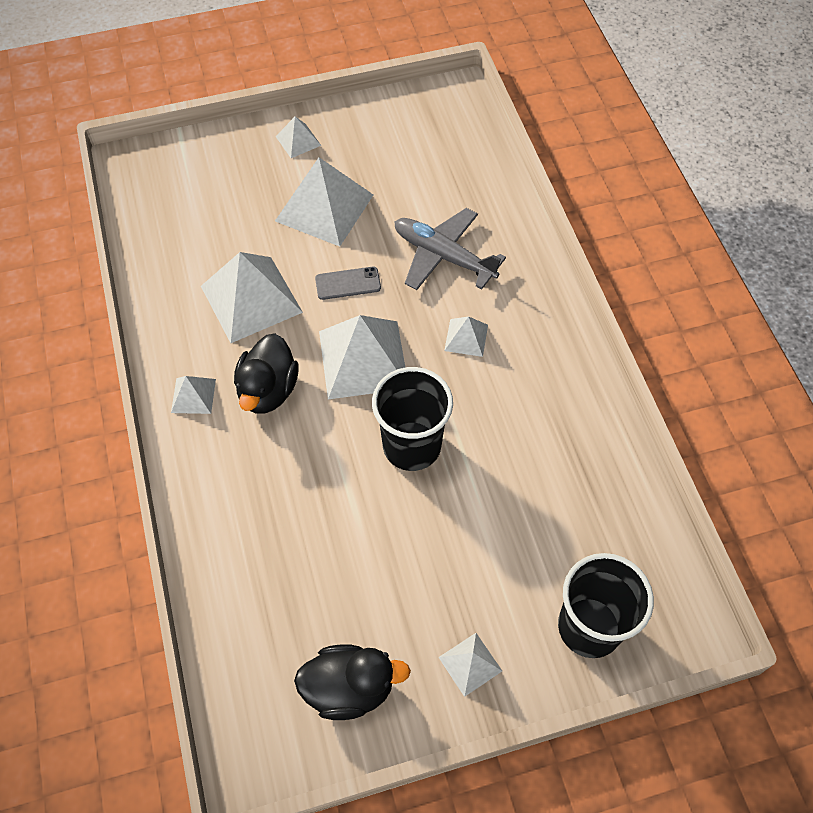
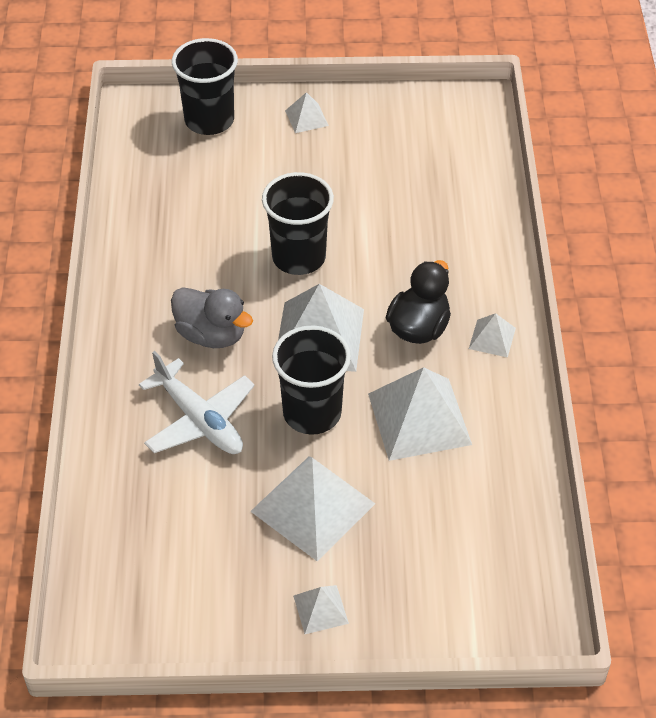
camera: 165 degrees left, 10 degrees down
black duck [294,644,411,720] -> none
grey phone [315,267,381,300] -> black cup [272,325,351,435]
grey plane [394,208,506,290] -> white plane [139,351,255,454]
white pyramid [444,317,488,357] -> grey duck [171,287,253,348]

